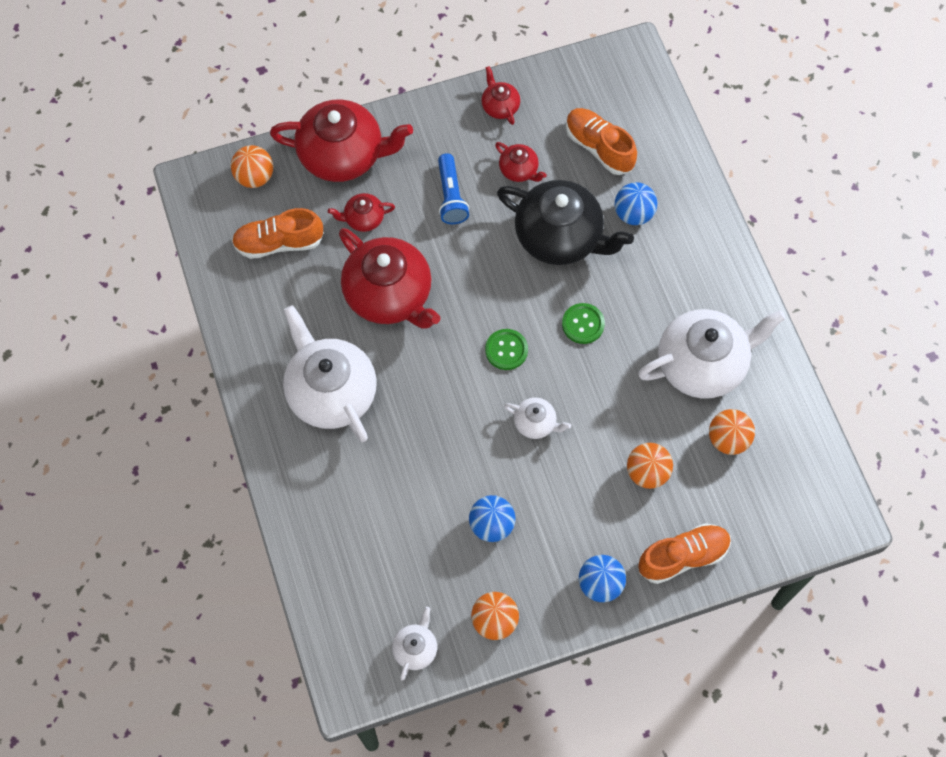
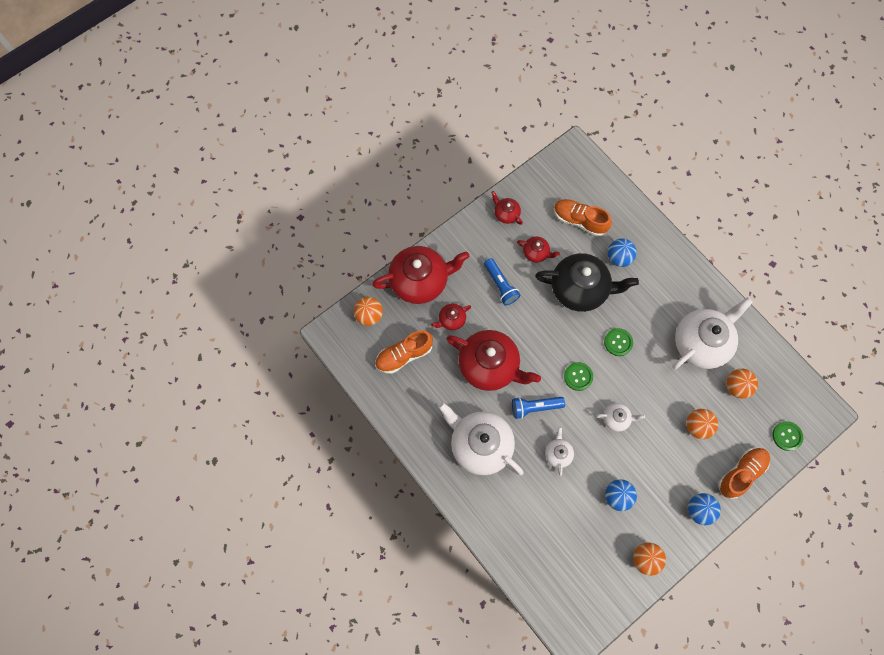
camera: 20 degrees left, 5 degrees up
white teapot [392,607,437,680] -> white teapot moved to [545,427,574,476]
none -> blue flashlight [512,397,565,419]
none -> green button [772,421,803,451]

